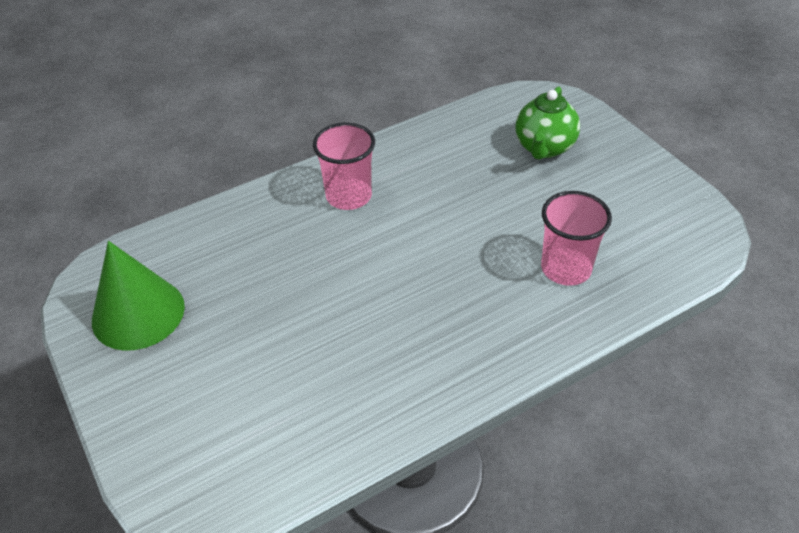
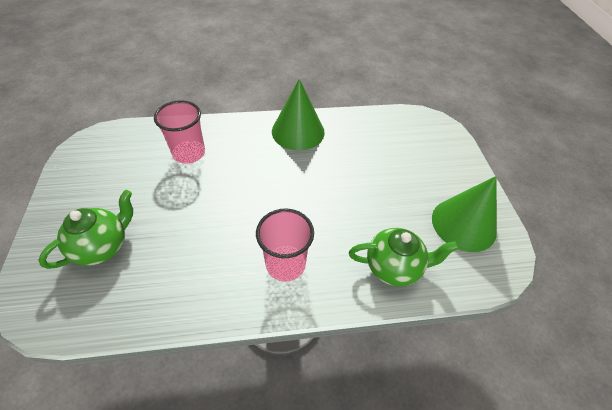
camera: 160 degrees left, 5 degrees up
none -> green cone [272,79,325,150]
none -> green teapot [349,228,459,287]

